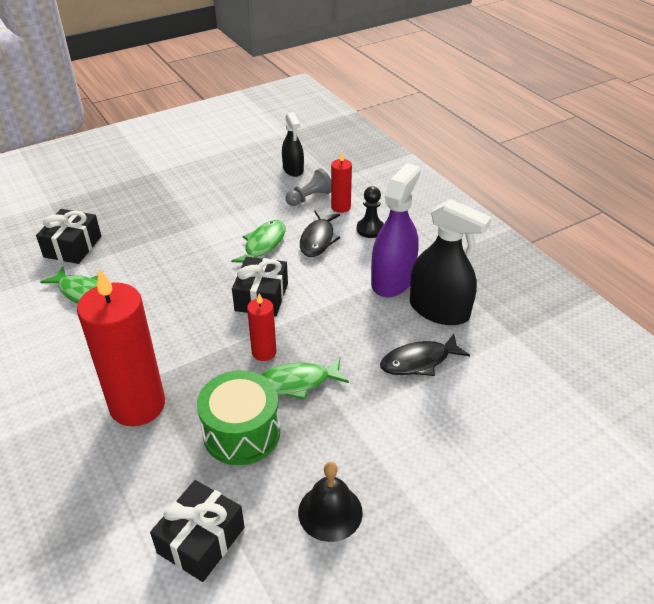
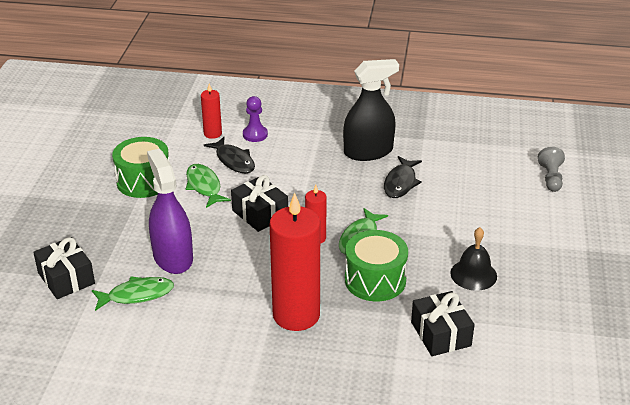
camera: 50 degrees left, 5 degrees down
black spray bottle [282,112,304,177] -> none
grey pawn [285,168,331,206] -> grey pawn moved to [538,147,565,192]
black pawn [357,186,384,238] -> purple pawn [243,96,268,142]
purple spray bottle [371,163,421,297] -> purple spray bottle moved to [147,149,193,274]
none -> green drum [112,137,169,198]

